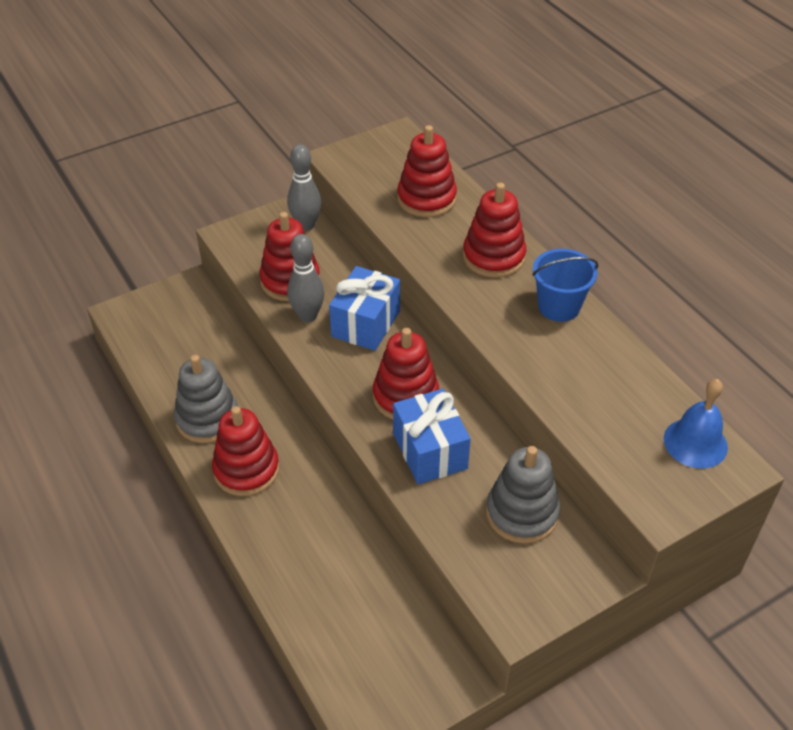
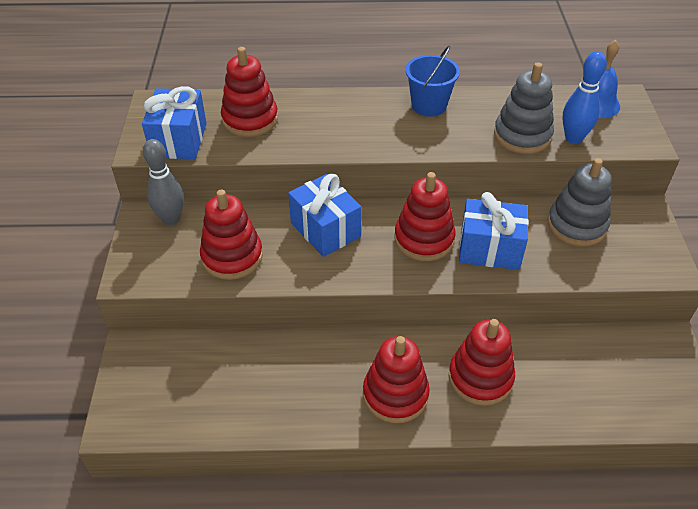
camera: 60 degrees left, 0 degrees up
grey stacking toy [174,355,238,443] -> grey stacking toy moved to [494,62,554,154]
grey bowling pin [287,234,325,322] -> none
red stacking toy [463,182,526,278] -> red stacking toy moved to [448,319,515,406]
none -> blue gift [142,86,207,159]
none -> blue bowling pin [563,51,607,144]

